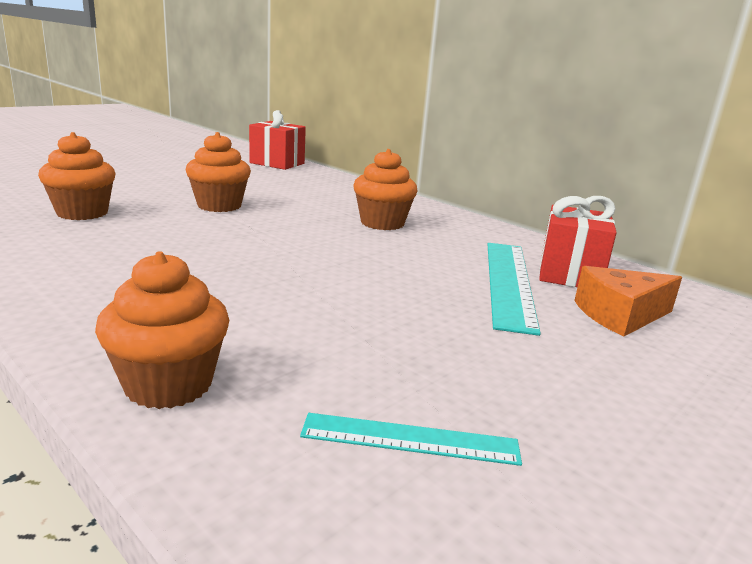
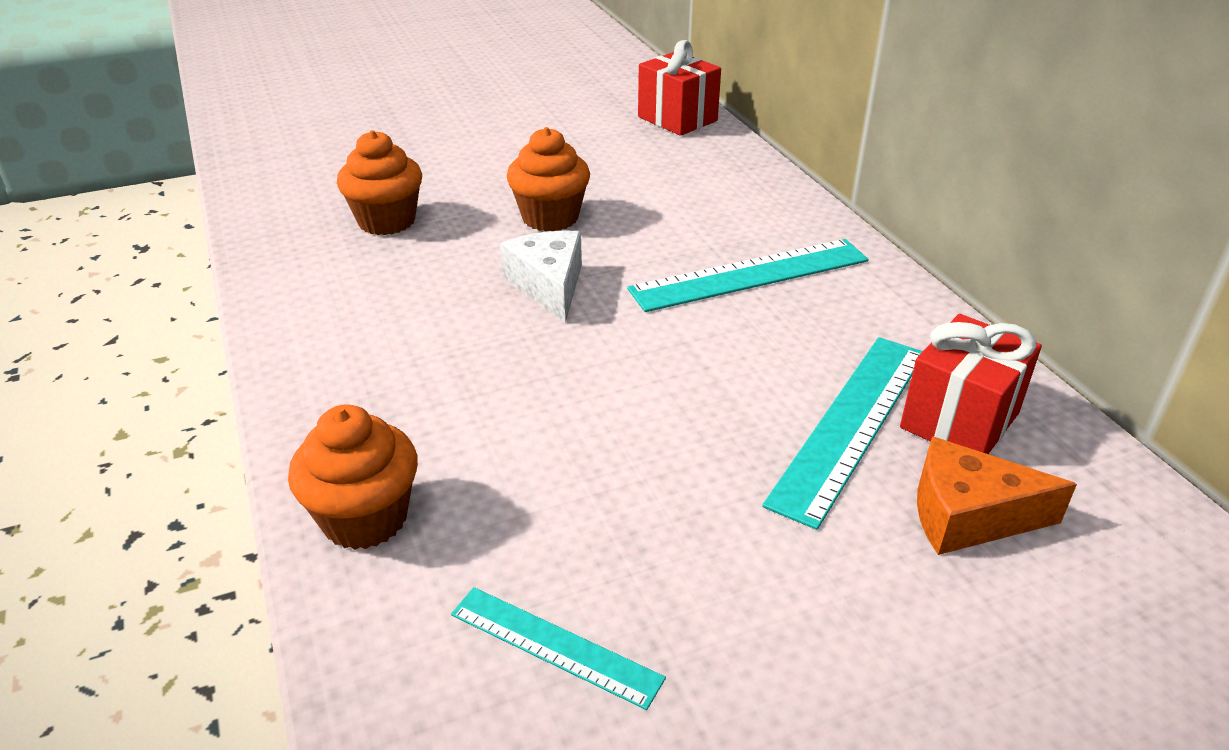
camera: 25 degrees right, 15 degrees up
orange cupcake [353,149,418,230] -> turquoise ruler [627,239,869,312]
none -> white cheese [500,231,582,323]

